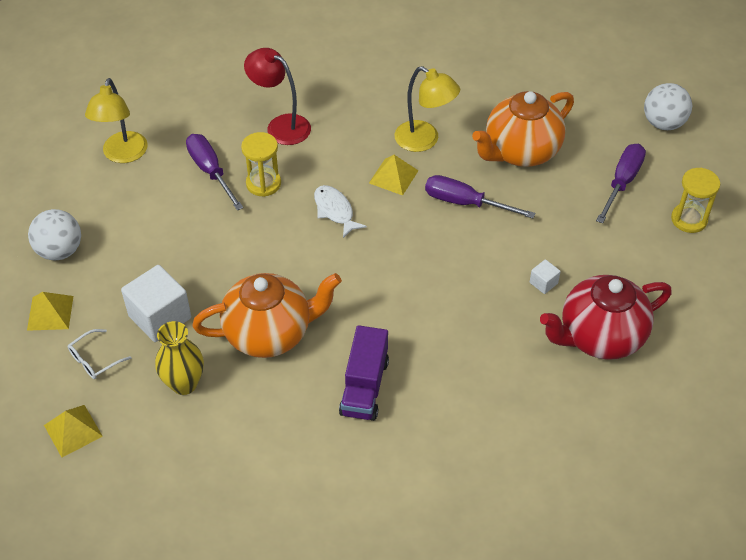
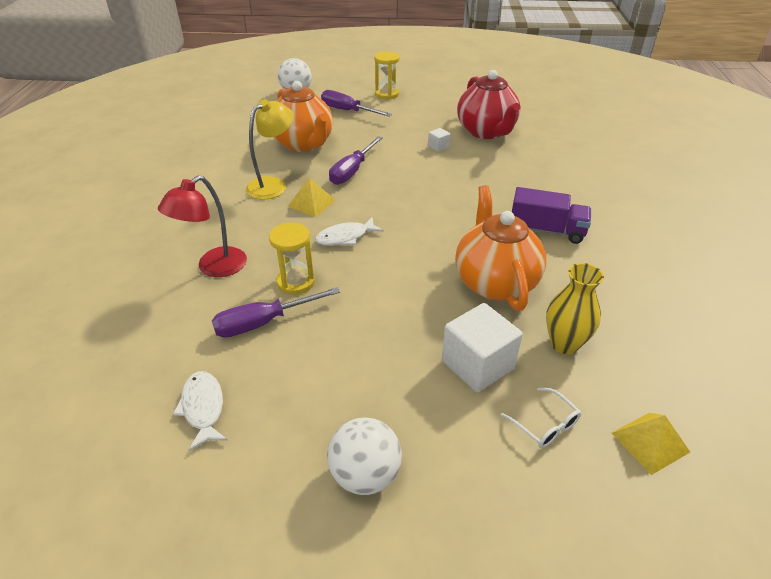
camera: 85 degrees left, 10 degrees down
yellow pyramid [27,292,73,331] -> none
yellow lamp [85,78,148,163] -> white fish [173,371,228,451]

